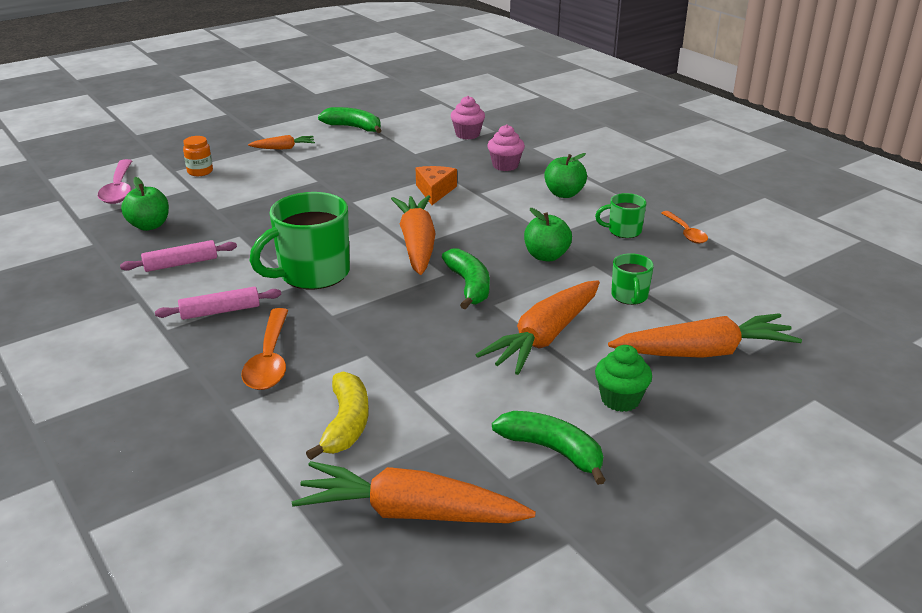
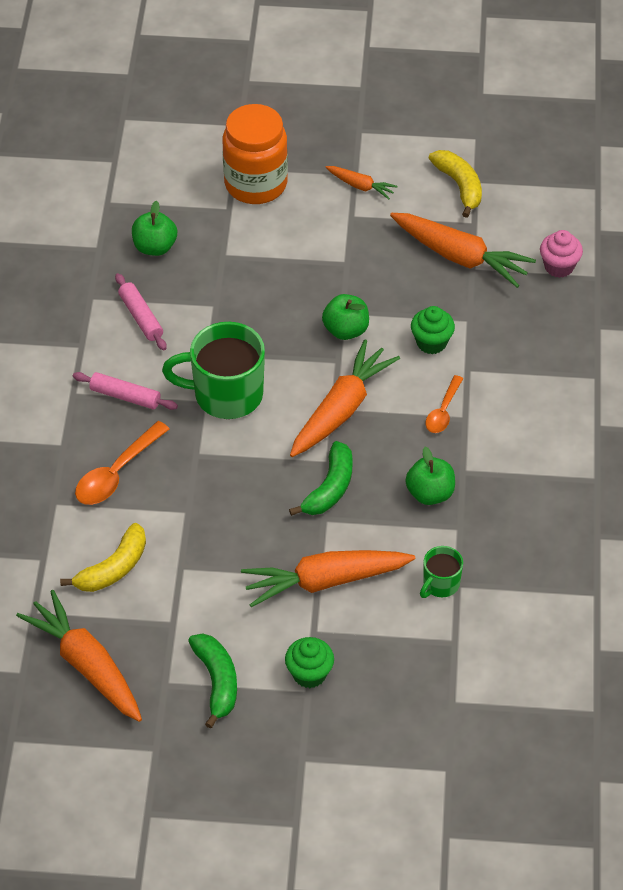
camera: 40 degrees right, 20 degrees up
pink spoon [98,159,132,204] -> none
pink rolling pin [120,240,237,272] -> pink rolling pin turned 45 degrees clockwise [115,273,167,351]
orange jar [183,136,213,176] -> orange jar [223,104,288,204], size x2.24
green banana [318,107,382,133] -> yellow banana [429,150,482,218]
orange cheese [416,166,457,205] -> green cupcake [411,306,455,354]
pink cupcake [487,124,525,171] -> none
green apple [544,153,587,198] -> green apple moved to [322,294,369,340]
green mug [595,193,646,238] -> none
orange carrot [608,313,802,358] -> orange carrot moved to [390,213,536,288]
orange spoon [661,211,708,243] -> orange spoon moved to [426,375,463,433]

